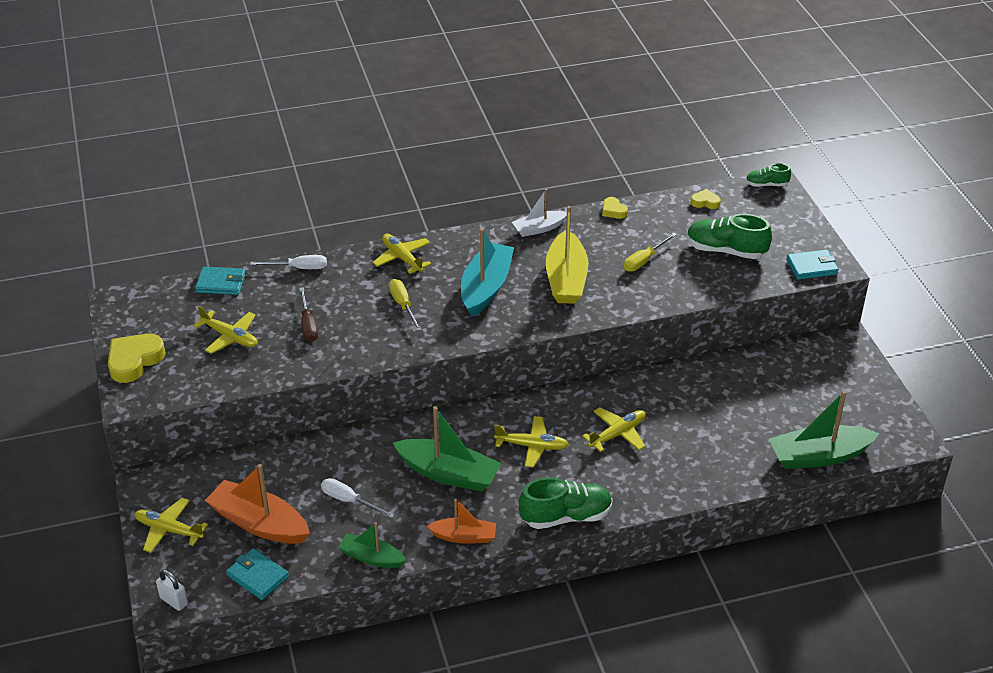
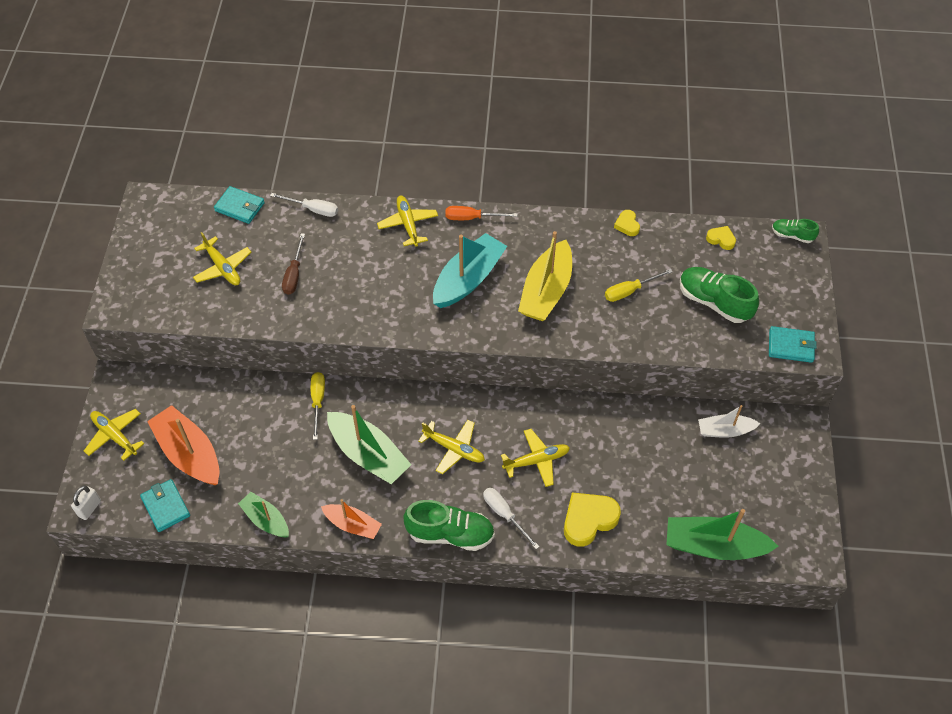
camera: 20 degrees right, 15 degrees up
yellow heart [108,334,165,383] -> yellow heart moved to [564,492,621,547]
white padlock [156,570,188,611] -> white padlock turned 60 degrees clockwise [71,485,101,520]
white screwdriver [321,478,394,518] -> white screwdriver moved to [483,488,540,549]
yellow screwdriver [389,279,422,331] -> yellow screwdriver moved to [311,372,325,440]
white boat [512,189,567,237] -> white boat moved to [698,405,761,438]
none -> orange screwdriver [445,206,517,220]

